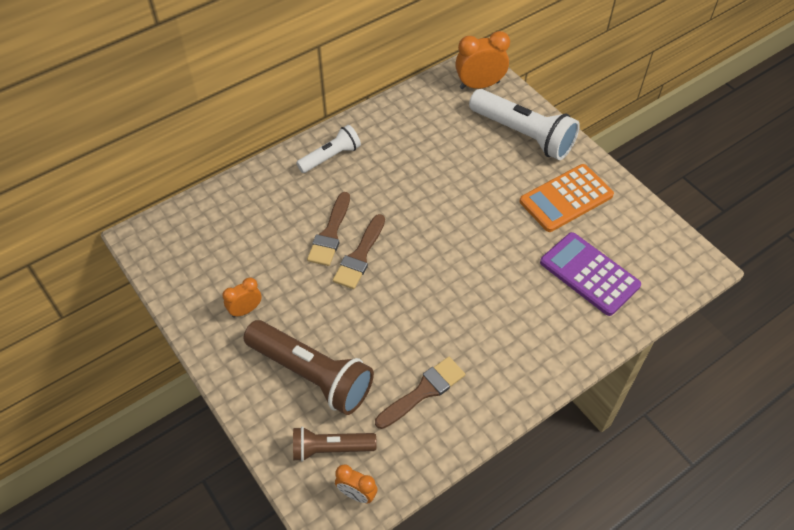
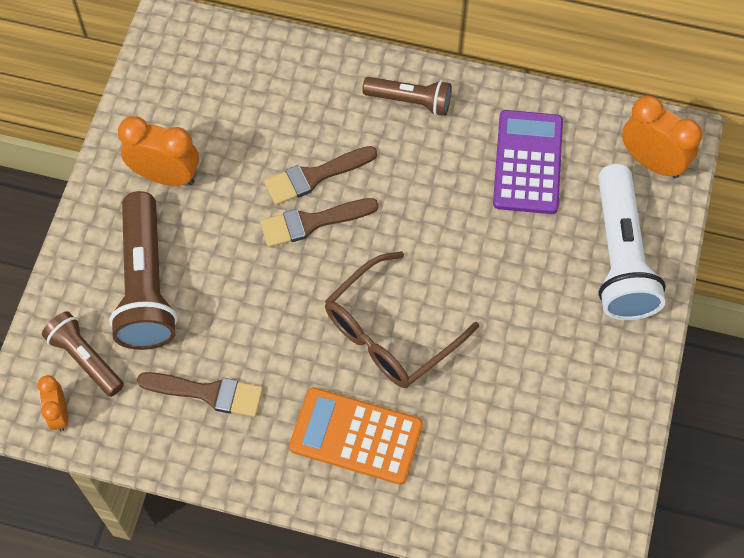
camera: 50 degrees right, 10 degrees up
orange clock [223,277,262,318] -> orange clock [118,116,199,186], size x1.71
white flashlight [296,125,361,173] -> brown flashlight [362,77,452,116]
orange calculator [520,164,614,232] -> orange calculator moved to [289,387,423,485]
purple calculator [540,232,641,316] -> purple calculator moved to [493,110,563,214]
none -> brown glasses [325,251,479,388]

